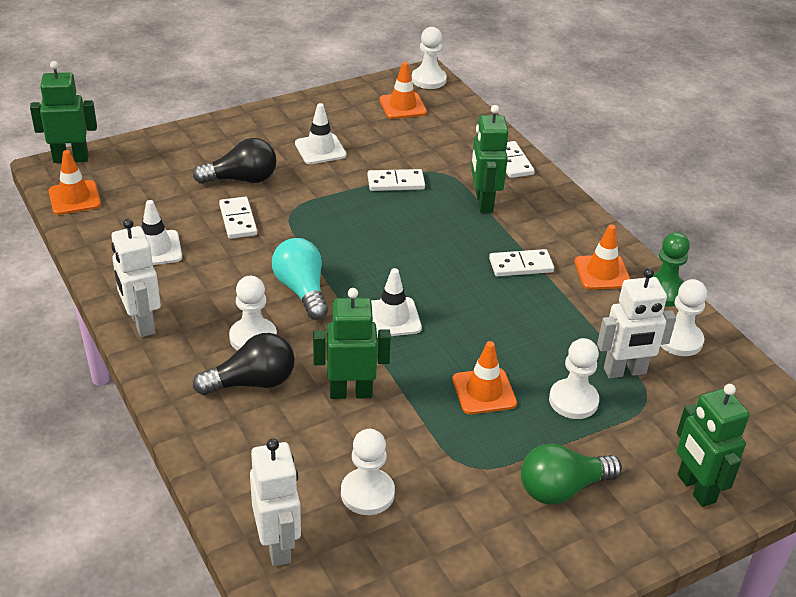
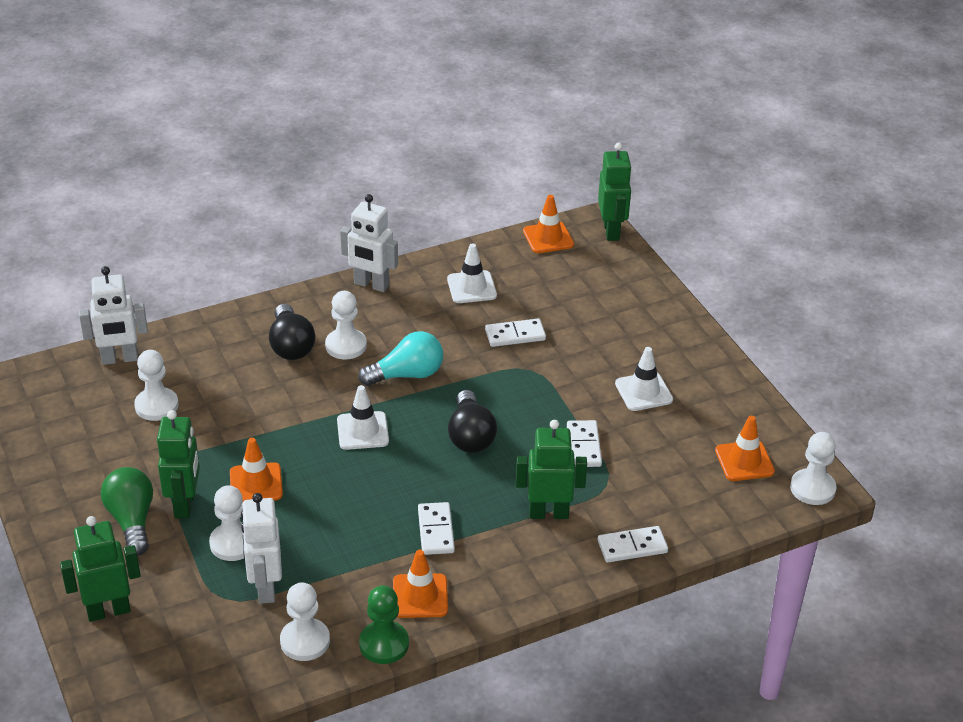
camera: 95 degrees right, 0 degrees up
white robot [111,219,161,337] -> white robot turned 135 degrees counterclockwise [340,194,398,292]
black light bulb [193,138,277,184] -> black light bulb moved to [448,390,497,453]
green robot [313,288,391,399] -> green robot moved to [157,410,200,519]

